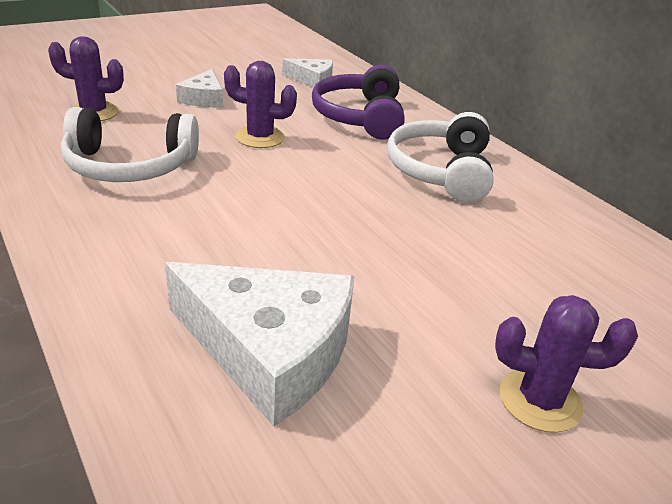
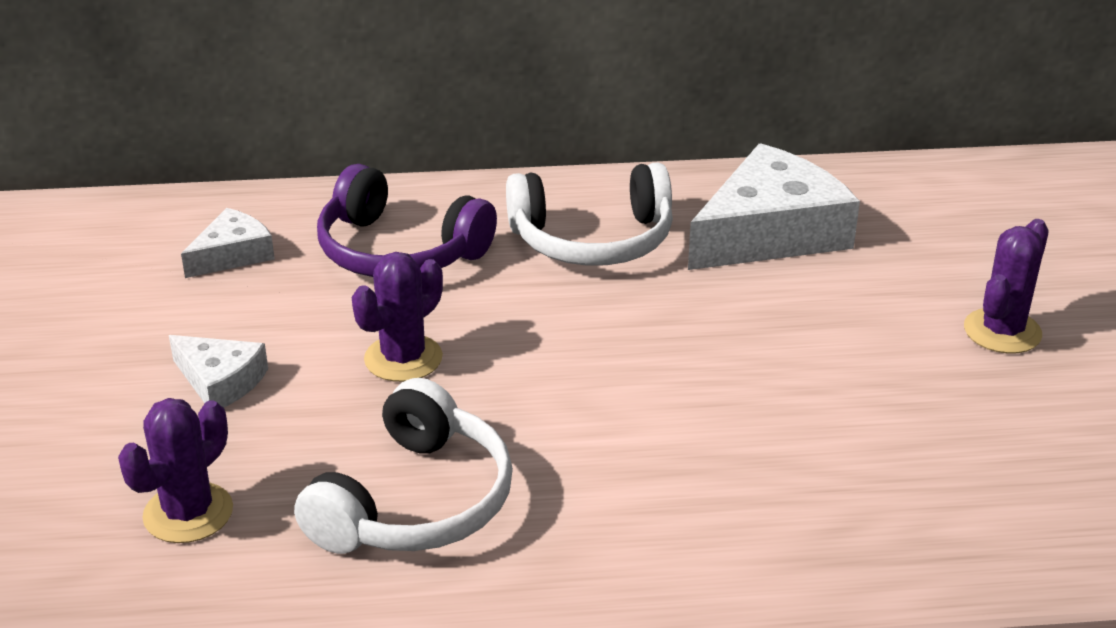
camera: 60 degrees left, 0 degrees up
white cheese [165,262,354,426] -> white cheese moved to [688,143,860,270]
white headphones [387,112,494,203] -> white headphones turned 45 degrees counterclockwise [506,162,673,266]

